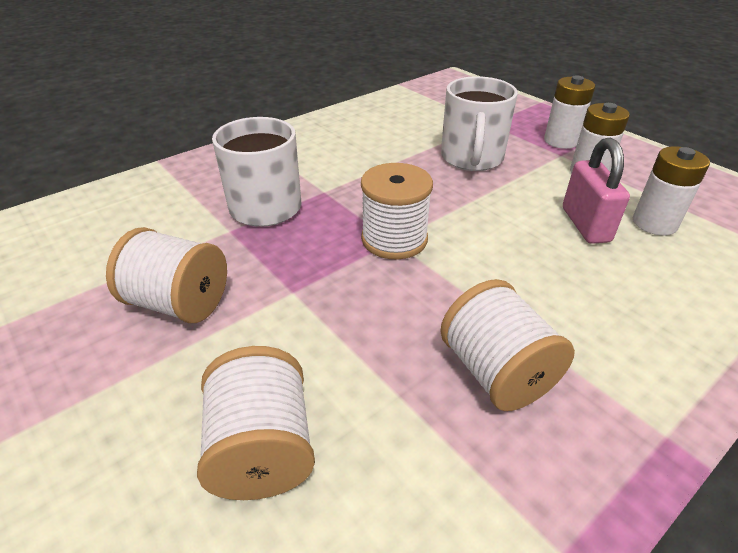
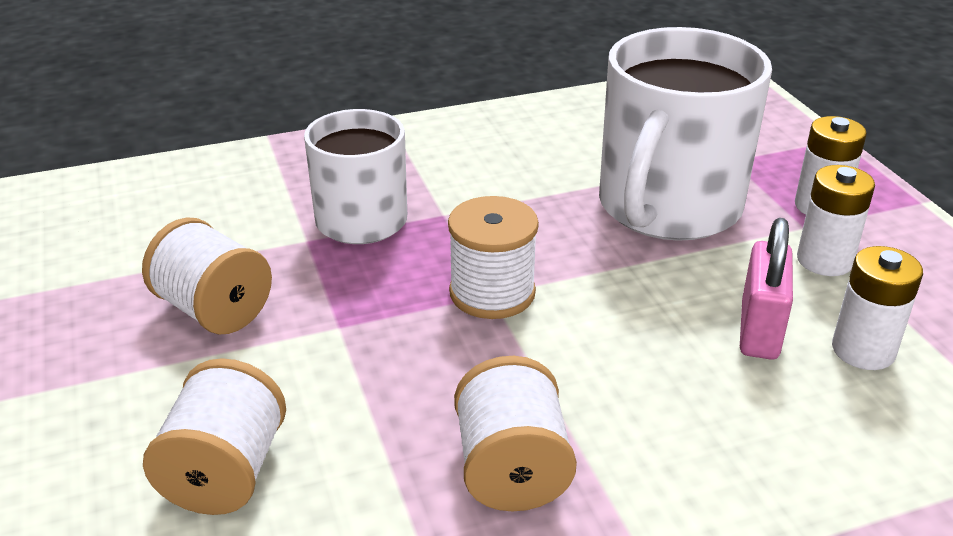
camera: 20 degrees right, 5 degrees down
white mug [441,76,518,171] -> white mug [599,27,772,241], size x1.59

